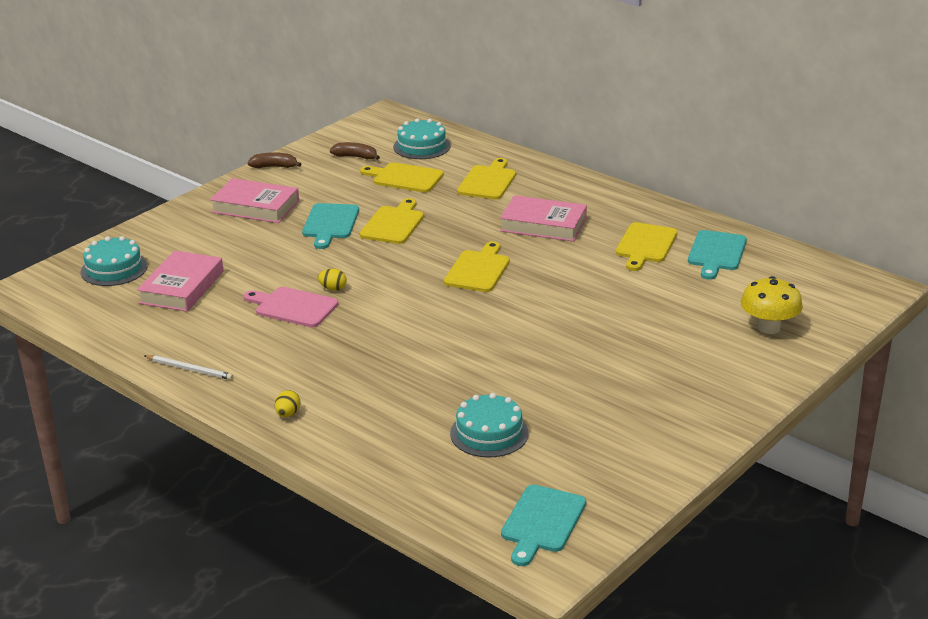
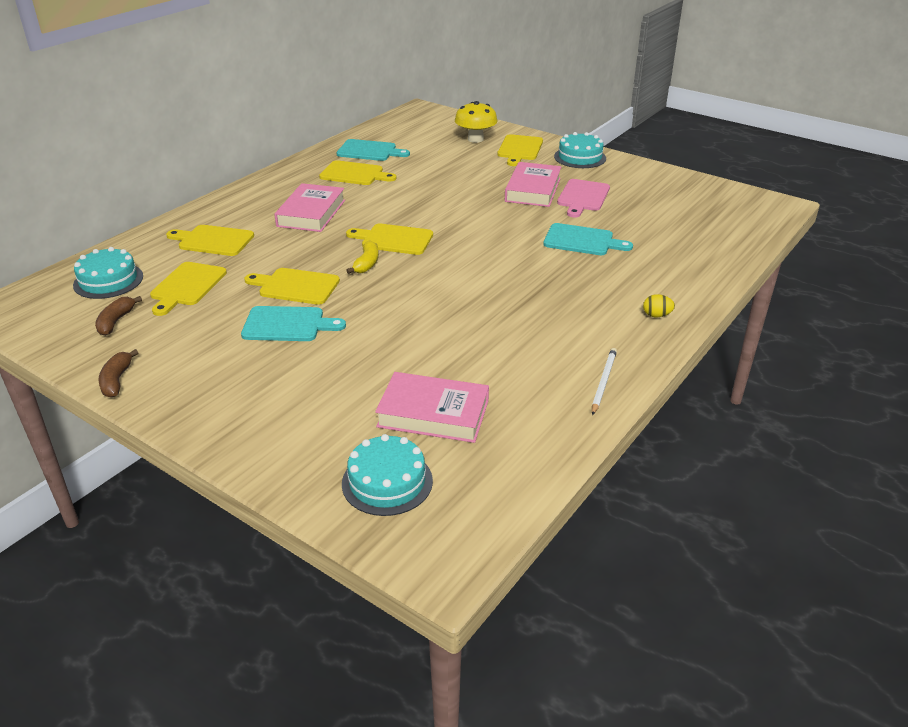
camera: 95 degrees left, 5 degrees up
pink book [210,178,299,223] -> pink book moved to [505,162,561,207]
pink cutting board [244,287,338,327] -> pink cutting board moved to [557,179,610,218]
yellow egg [318,269,347,291] -> none
turquoise cake [450,393,529,457] -> turquoise cake moved to [554,132,606,168]
turquoise cutting board [501,485,586,566] -> turquoise cutting board moved to [543,223,633,255]
none -> yellow banana [346,240,379,274]
none -> yellow cutting board [497,134,543,166]

